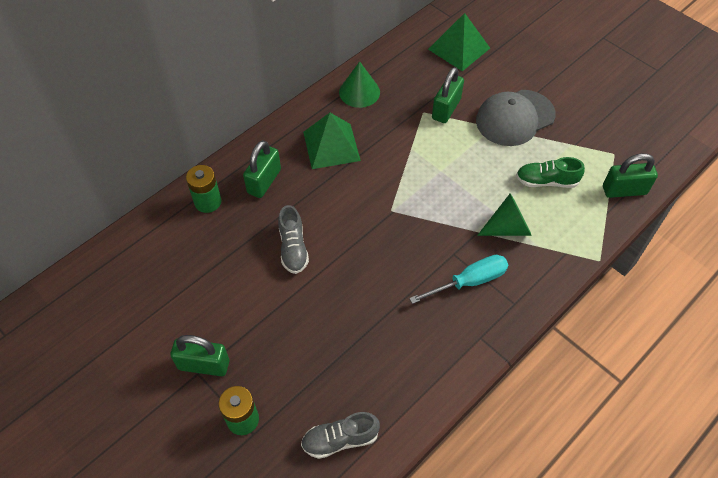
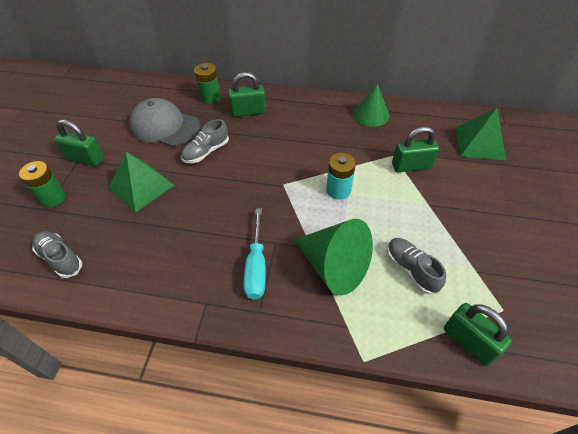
camera: 55 degrees right, 5 degrees down
green padlock [170,335,229,376] -> green padlock turned 45 degrees counterclockwise [54,119,104,167]
green pyramid [303,113,361,169] -> green pyramid moved to [108,152,174,213]
turquoise screwdriver [409,255,508,304] -> turquoise screwdriver turned 60 degrees clockwise [243,208,266,300]
grey cap [476,90,556,146] -> grey cap moved to [129,98,200,147]
green cone [477,193,532,236] -> green cone [294,219,373,295], size x1.51
green shoe [516,157,585,188] -> grey shoe [387,238,446,295]
none -> turquoise battery [326,153,356,200]

